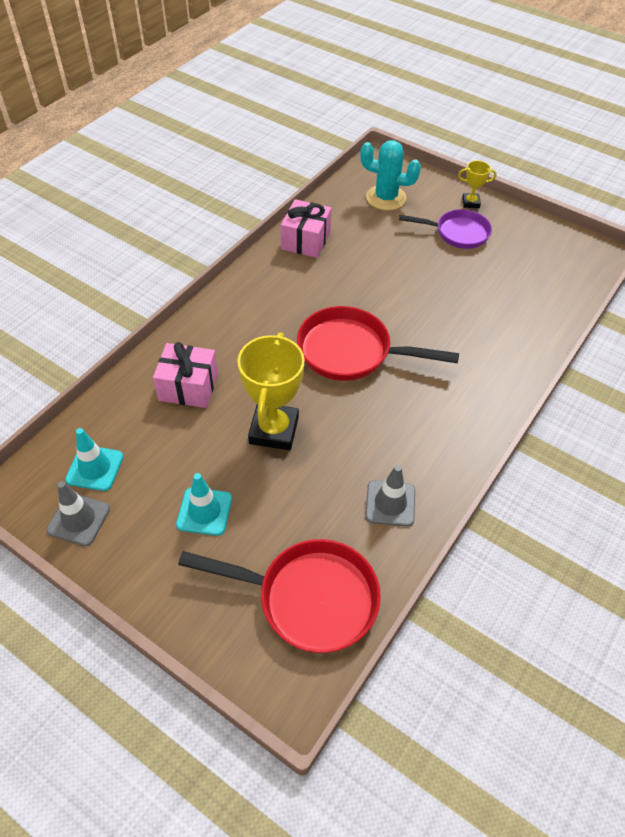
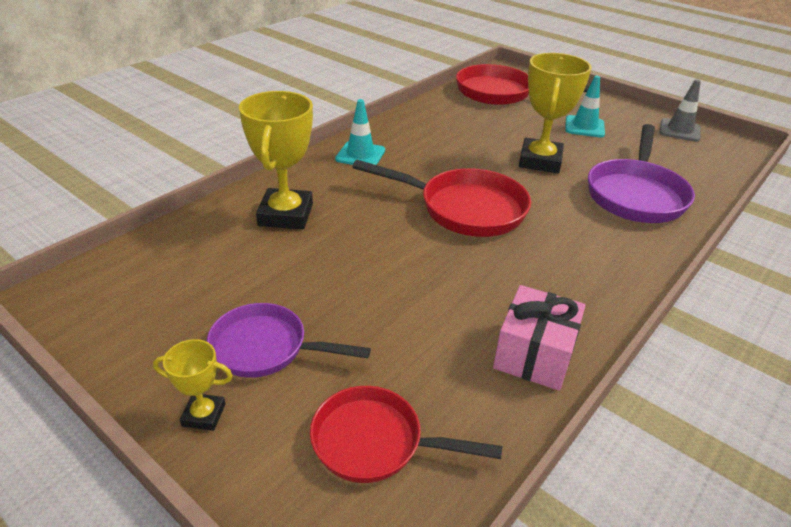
camera: 175 degrees left, 15 degrees down
turquoise traffic cone [65,428,123,491] -> turquoise traffic cone moved to [335,99,385,165]
pink gift [153,342,218,408] -> purple pan [588,124,695,223]
turquoise cactus [360,140,421,210] -> red pan [310,386,502,483]
grey traffic cone [366,465,415,527] -> none
none -> yellow trophy [239,91,313,229]

